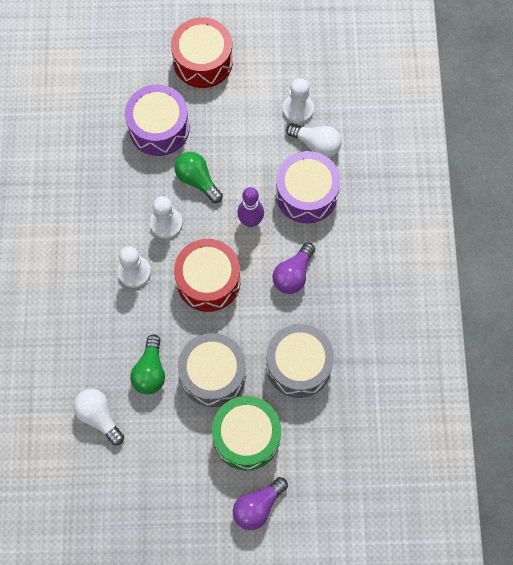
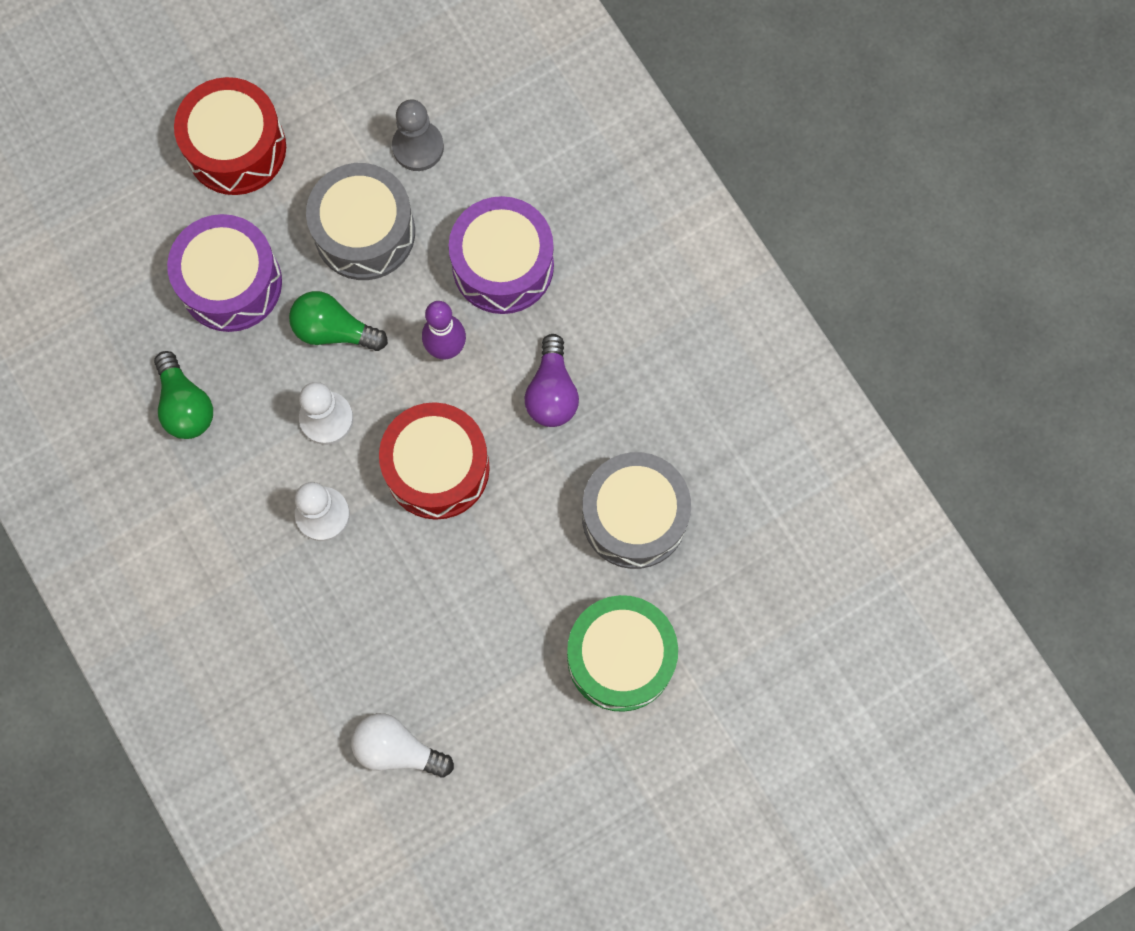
camera: 30 degrees left, 5 degrees up
green light bulb [130,334,165,394] -> green light bulb moved to [154,351,213,439]
grey drum [178,333,246,407] -> grey drum moved to [306,163,415,280]
purple light bulb [233,477,288,530] -> none
white pawn [283,78,314,124] -> grey pawn [392,99,444,171]
white light bulb [286,123,342,158] -> none

